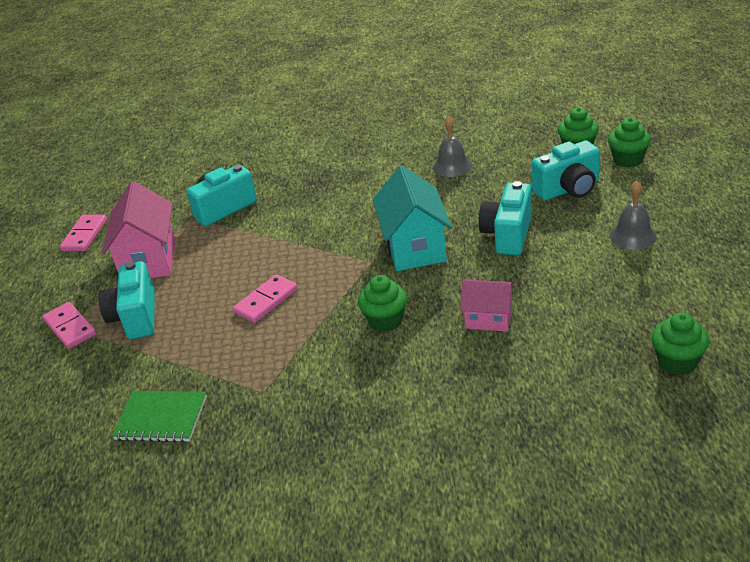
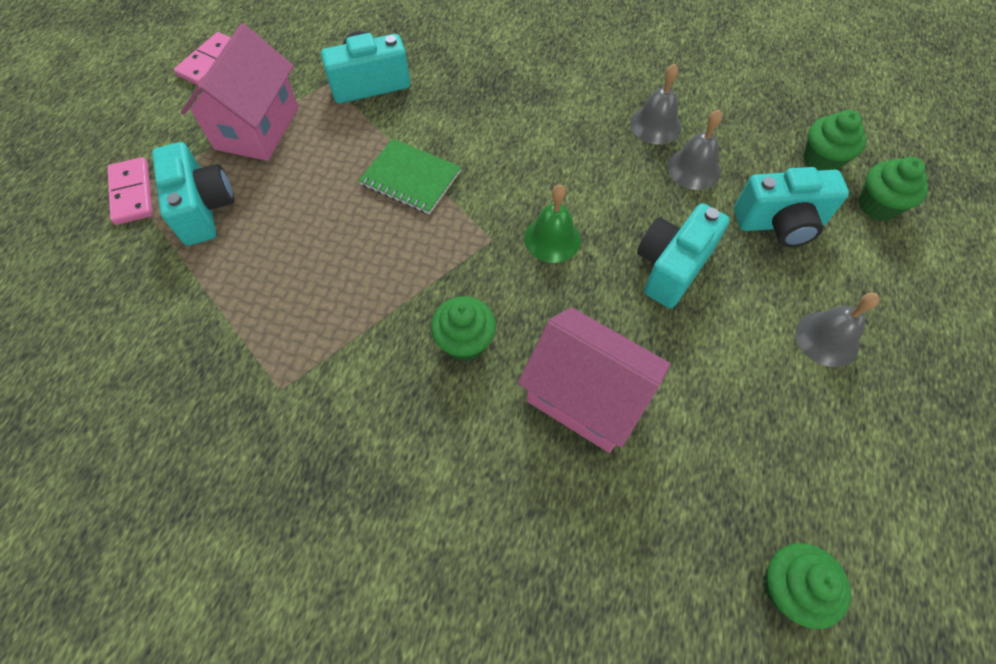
camera: 15 degrees right, 25 degrees up
turquoise camera [98,261,155,339] -> turquoise camera turned 150 degrees clockwise [152,142,234,246]
green notebook [112,391,207,442] -> green notebook moved to [358,139,461,214]
pink domino [233,275,298,323] -> none
turquoise house [373,166,452,271] -> green bell [524,185,581,263]
pink house [460,279,515,332] -> pink house [518,307,671,453], size x1.71
none -> grey bell [667,110,722,190]

